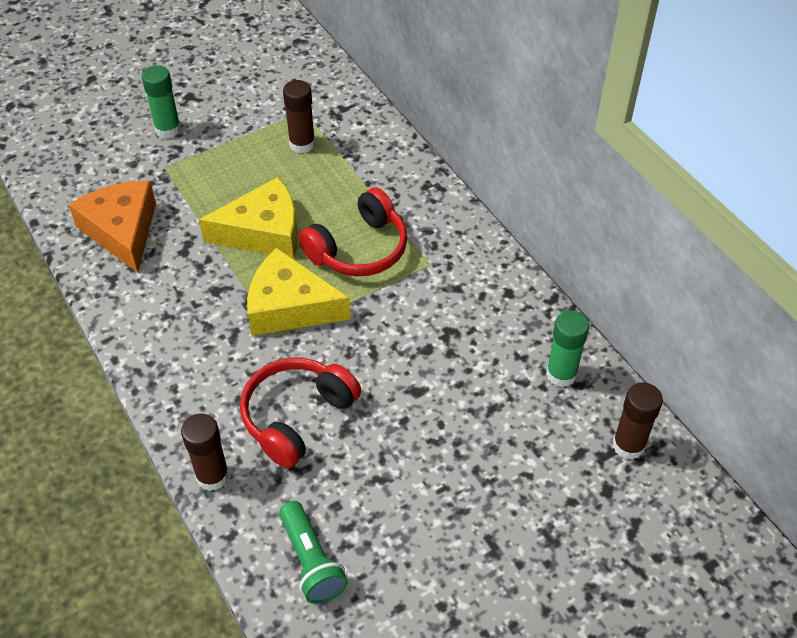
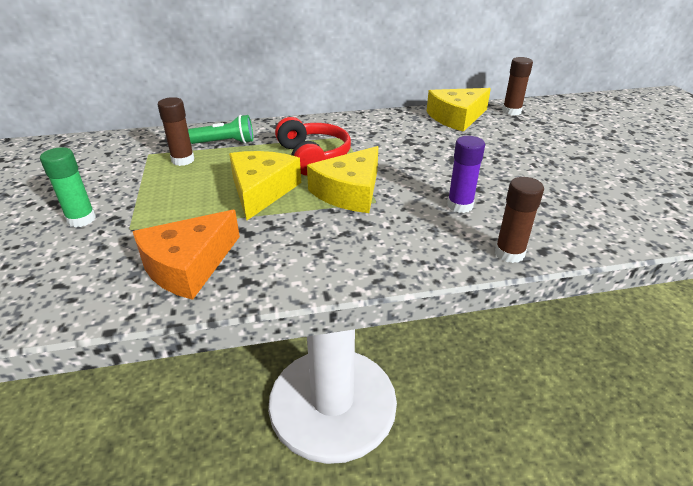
camera: 70 degrees left, 15 degrees down
orange cheese [68,181,156,272] -> orange cheese turned 45 degrees counterclockwise [133,210,240,300]
red headphones [240,358,361,469] -> purple glue stick [447,136,485,213]
green flashlight [279,501,348,604] -> green flashlight moved to [188,115,253,144]
green glue stick [546,310,589,387] -> yellow cheese [426,88,491,132]

